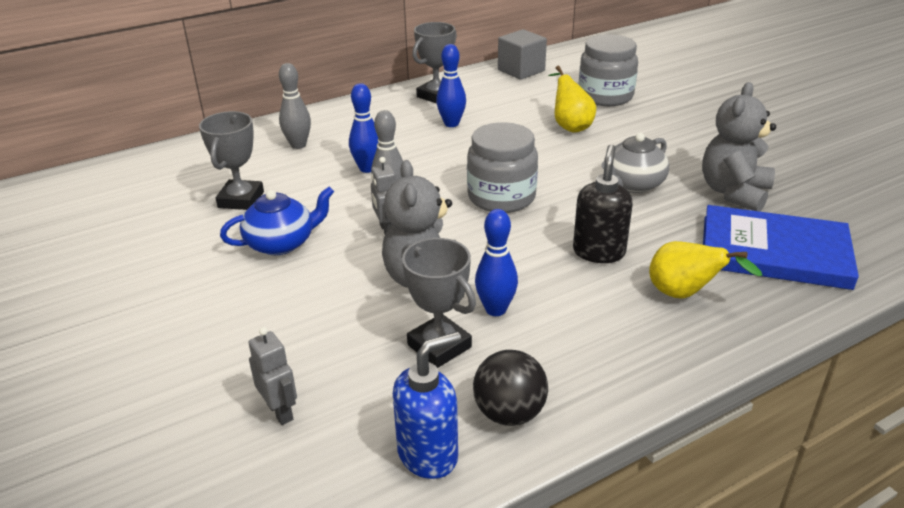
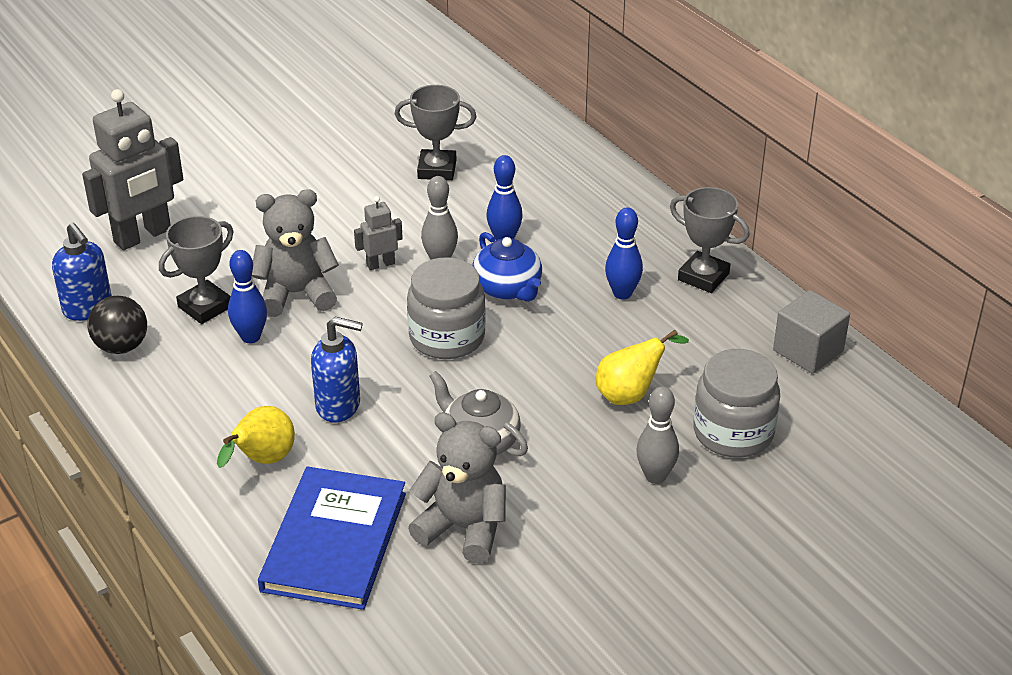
camera: 85 degrees right, 5 degrees up
blue teapot [220,187,334,255] -> blue teapot moved to [472,232,542,302]
grey robot [248,327,297,425] -> grey robot [82,89,183,250], size x2.08
grey bowling pin [279,63,311,149] -> grey bowling pin moved to [636,386,679,484]
black soap dispenser [573,145,633,263] -> blue soap dispenser [311,317,363,423]

